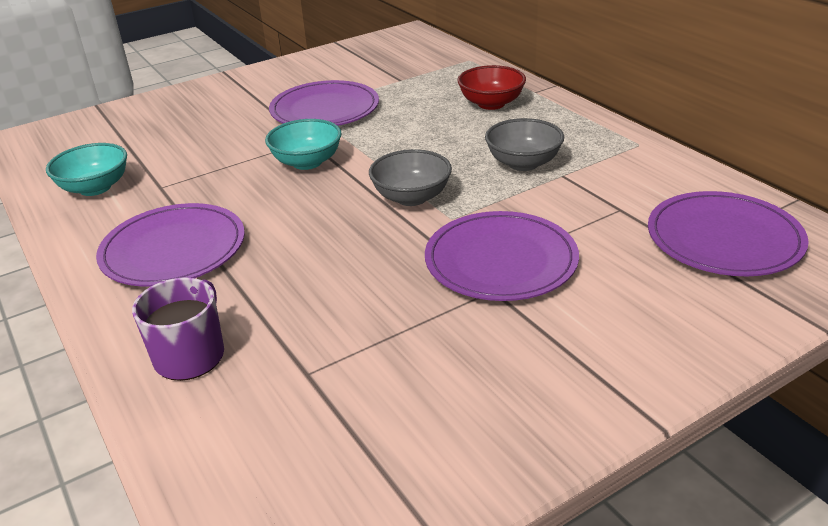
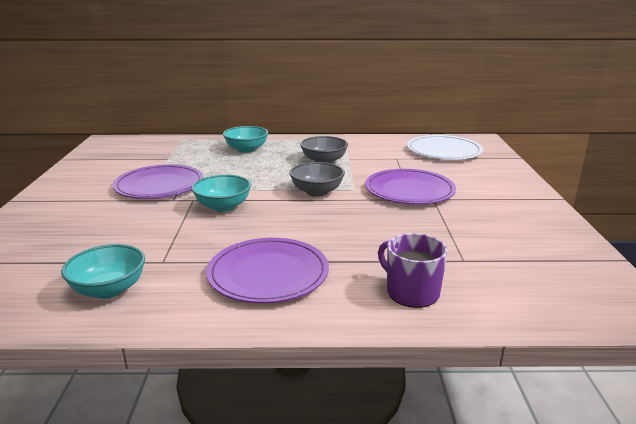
camera: 60 degrees left, 10 degrees down
red bowl [457,65,526,110] -> turquoise bowl [223,126,268,153]
purple plate [648,191,808,276] -> white plate [407,135,483,160]

